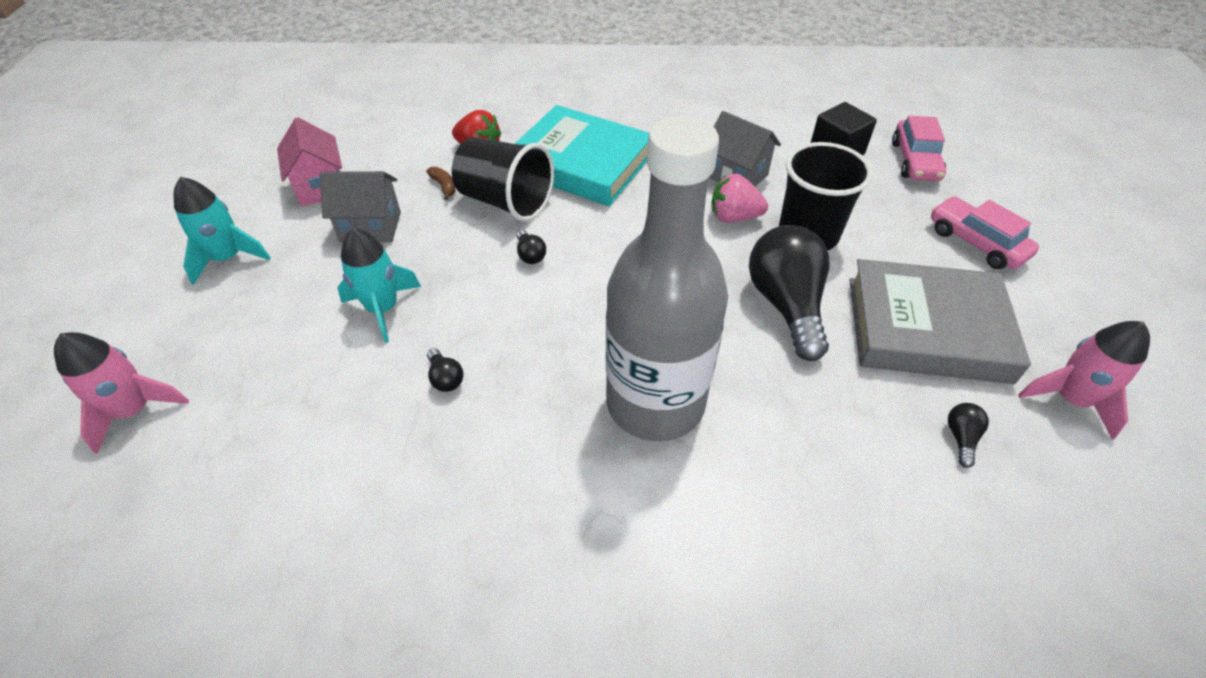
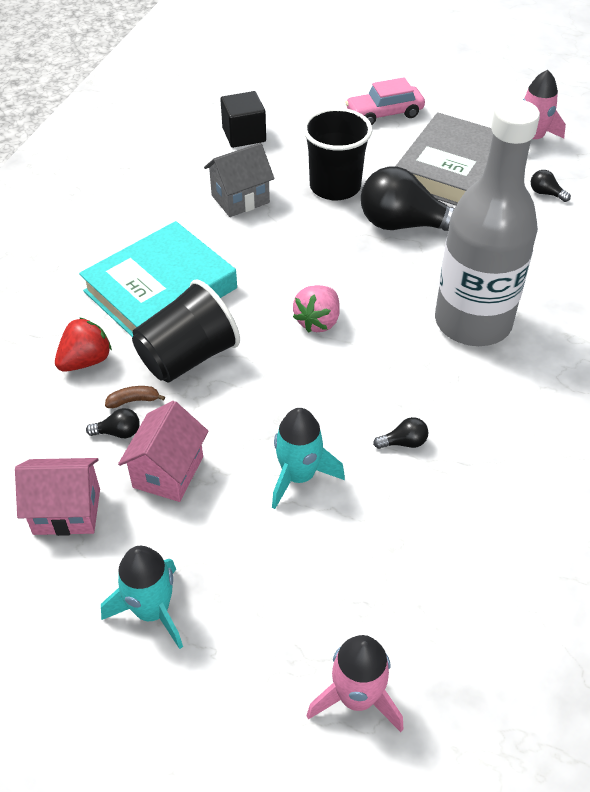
camera: 70 degrees left, 0 degrees up
grey house [320,171,401,243] -> pink house [118,401,208,502]
black light bulb [517,230,546,264] -> black light bulb moved to [86,408,140,438]
pink strawberry [712,174,768,223] -> pink strawberry moved to [293,285,340,333]
pink car [892,116,946,181] -> none

